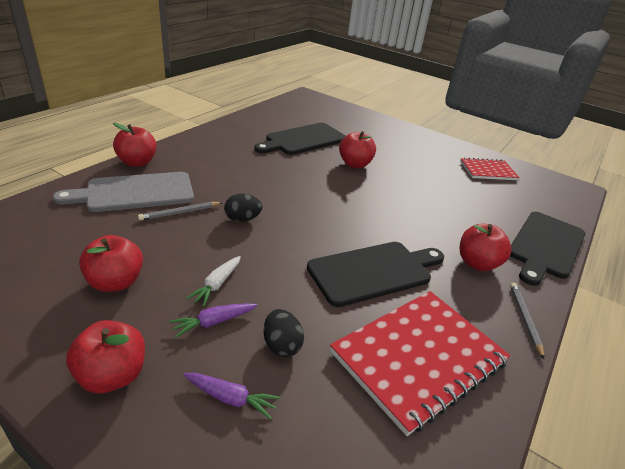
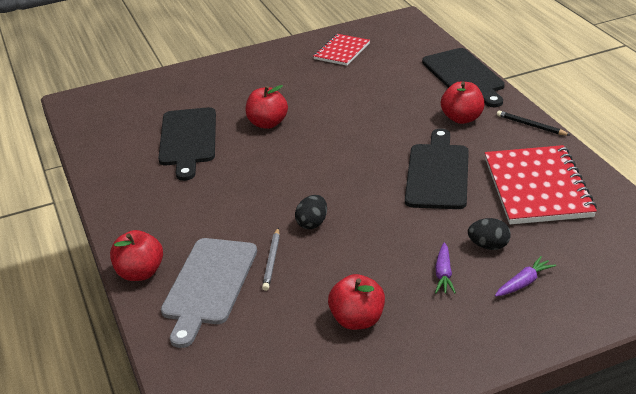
camera: 50 degrees left, 0 degrees up
red apple [66,320,145,393] -> none
white carrot [186,256,241,307] -> none
grey pencil [510,283,544,359] -> black pencil [497,110,570,136]

